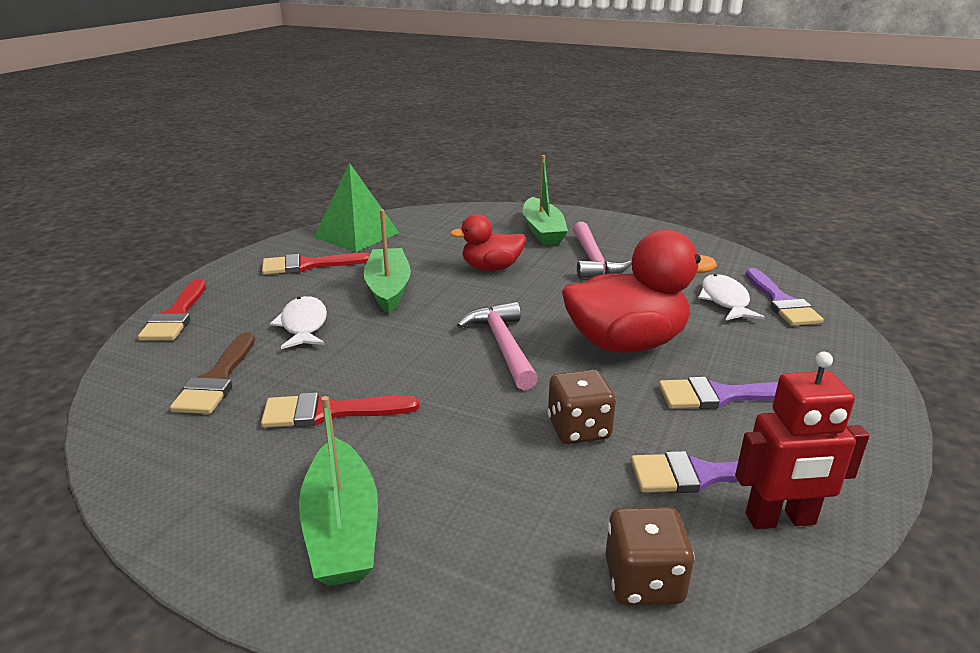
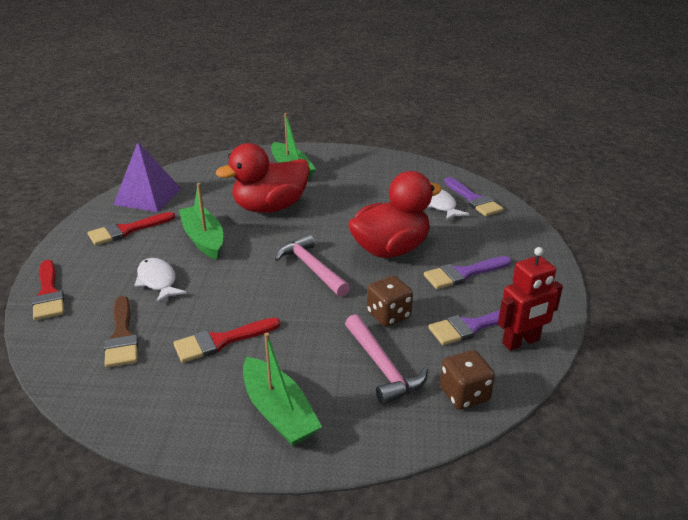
camera: 20 degrees left, 5 degrees up
green pyramid [314,163,399,252] -> purple pyramid [113,142,181,212]
red duck [450,214,526,271] -> red duck [216,143,310,213], size x1.69
pink hammer [573,222,632,279] -> pink hammer moved to [345,314,428,405]

